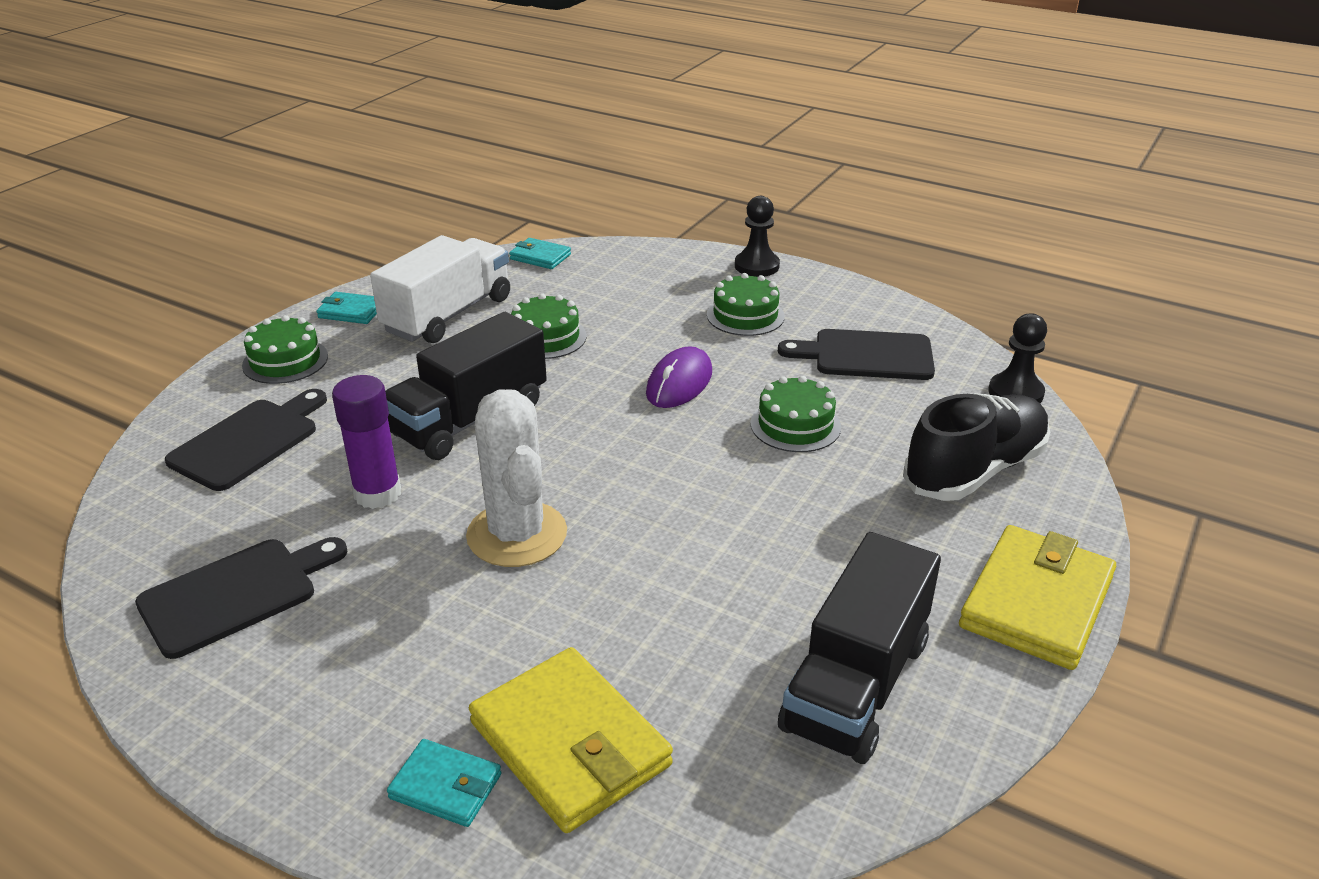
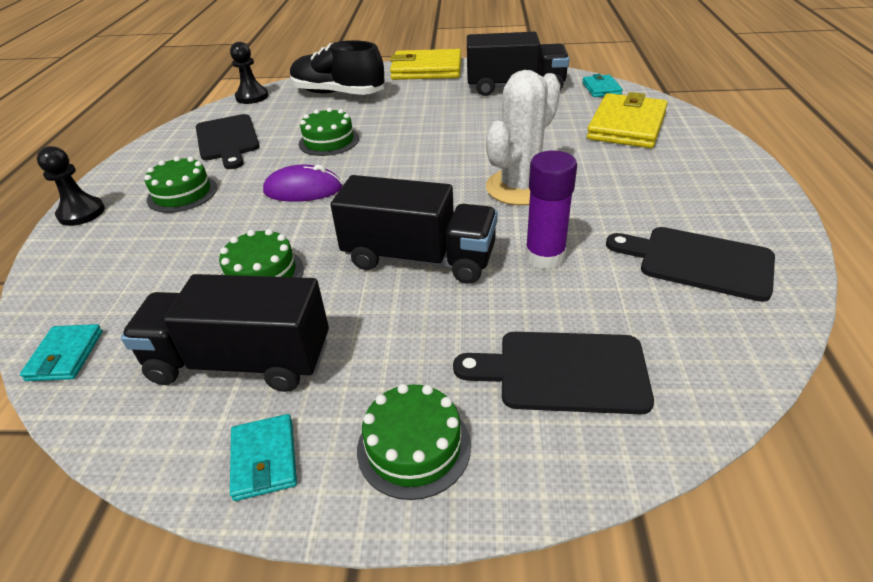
camera: 115 degrees left, 5 degrees up
white truck [370,235,510,343] -> black truck [121,274,329,392]
turquoise wallet [387,739,501,827] -> turquoise wallet moved to [583,74,623,97]

